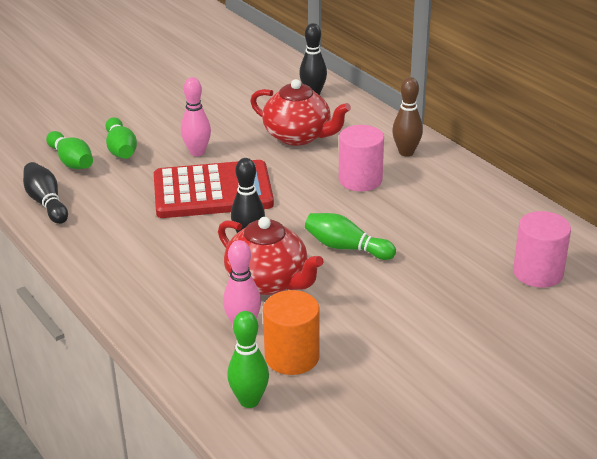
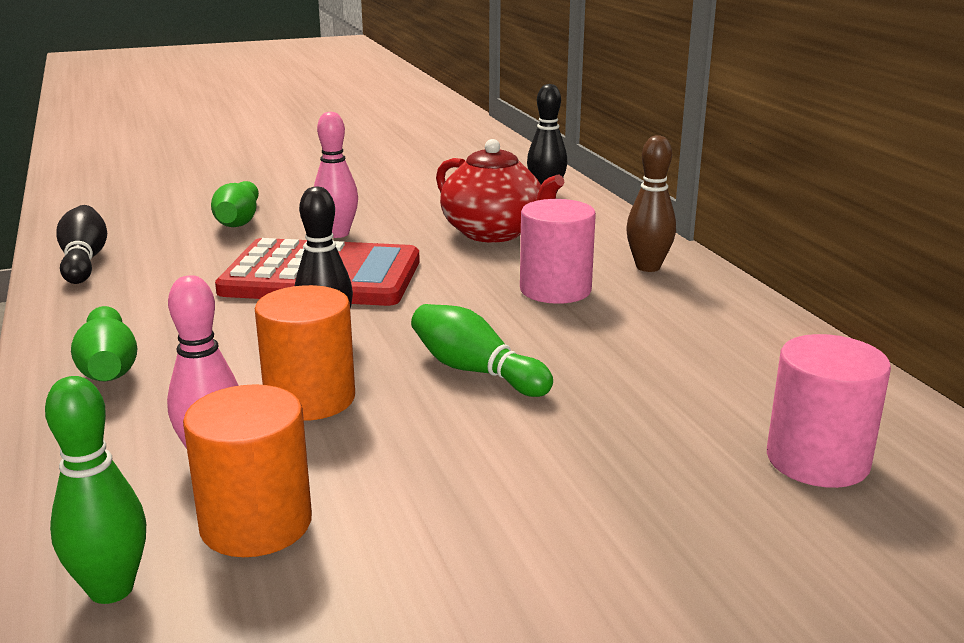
camera: 15 degrees right, 10 degrees down
green bowling pin [46,131,93,169] -> green bowling pin moved to [71,306,137,381]
red teapot [218,217,324,295] -> orange cylinder [255,285,355,421]

